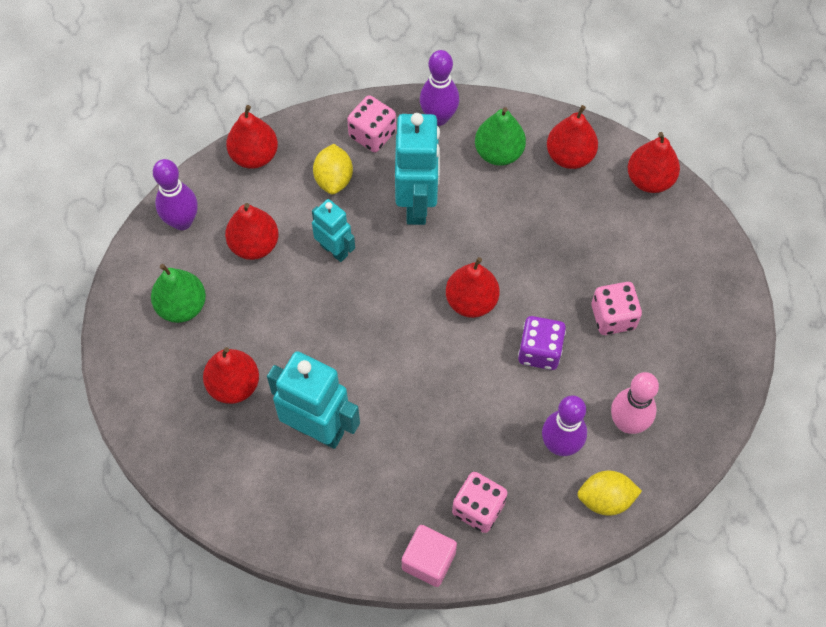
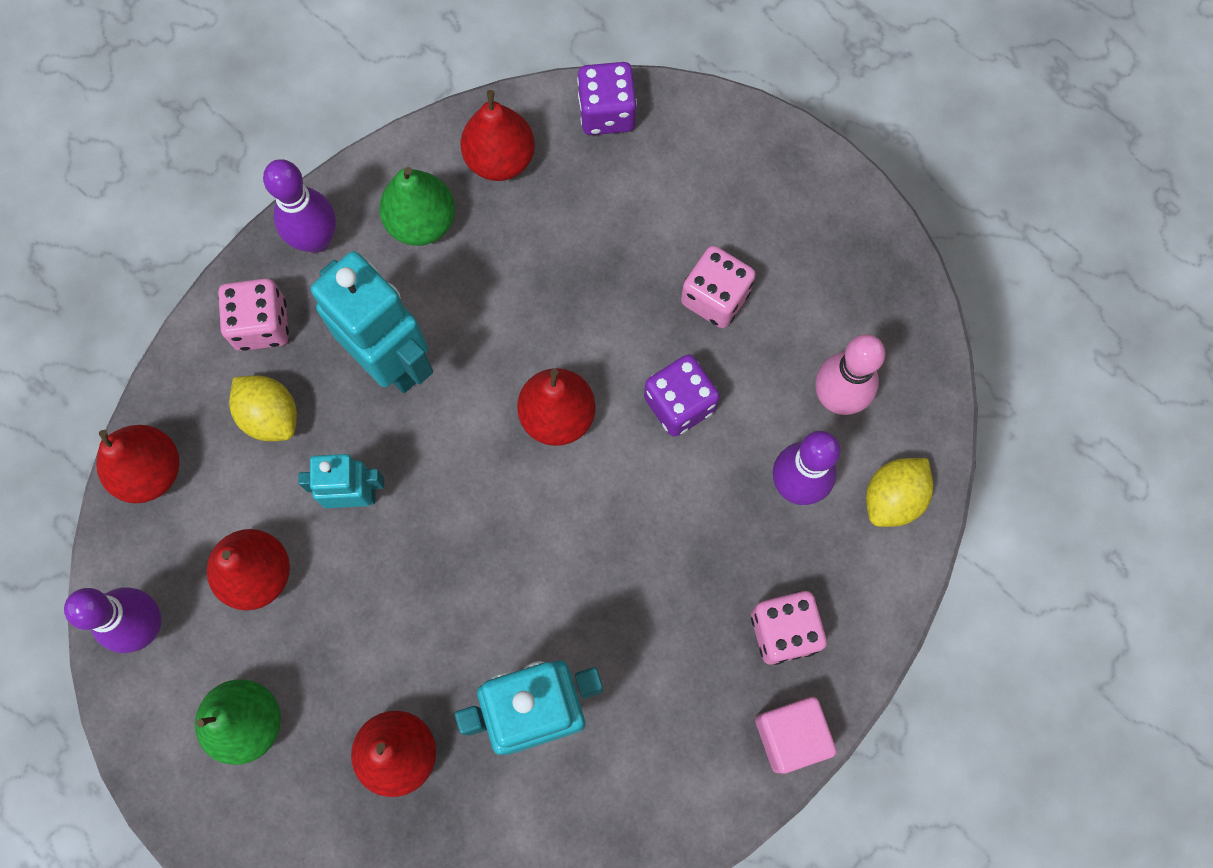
camera: 45 degrees left, 10 degrees up
red pear [628,132,680,193] -> purple dice [577,62,637,135]

